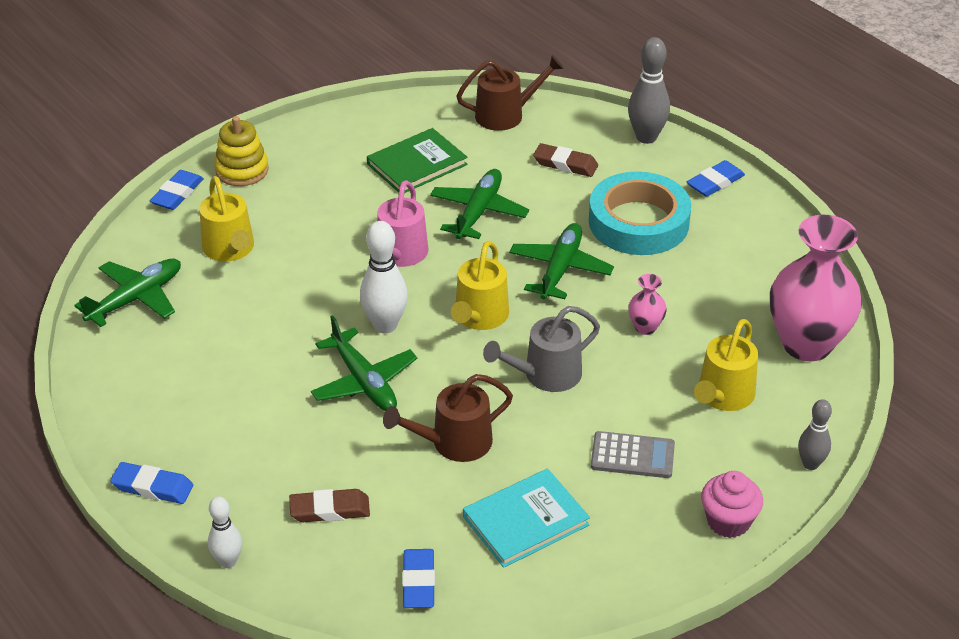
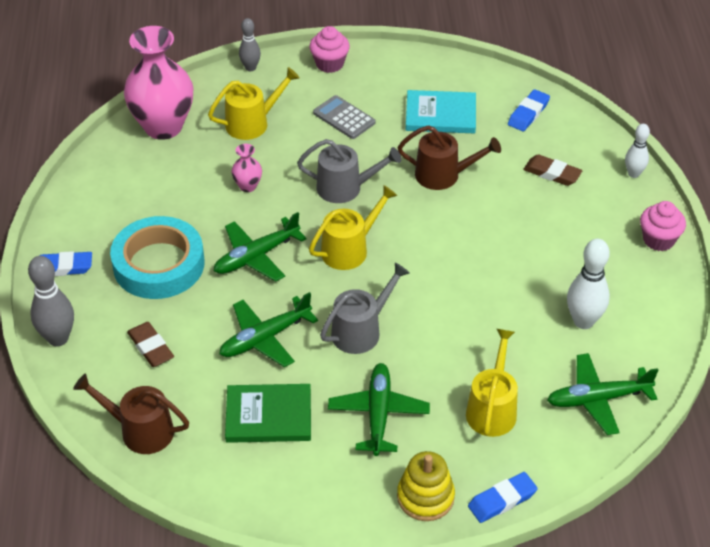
camera: 145 degrees left, 5 degrees up
blue eraser [110,462,193,504] -> pink cupcake [640,201,686,251]
green plane [311,315,417,411] -> green plane moved to [328,363,430,456]
white bowling pin [360,221,408,333] -> white bowling pin moved to [567,239,610,329]
pink watering can [377,180,429,267] -> grey watering can [320,263,409,354]

